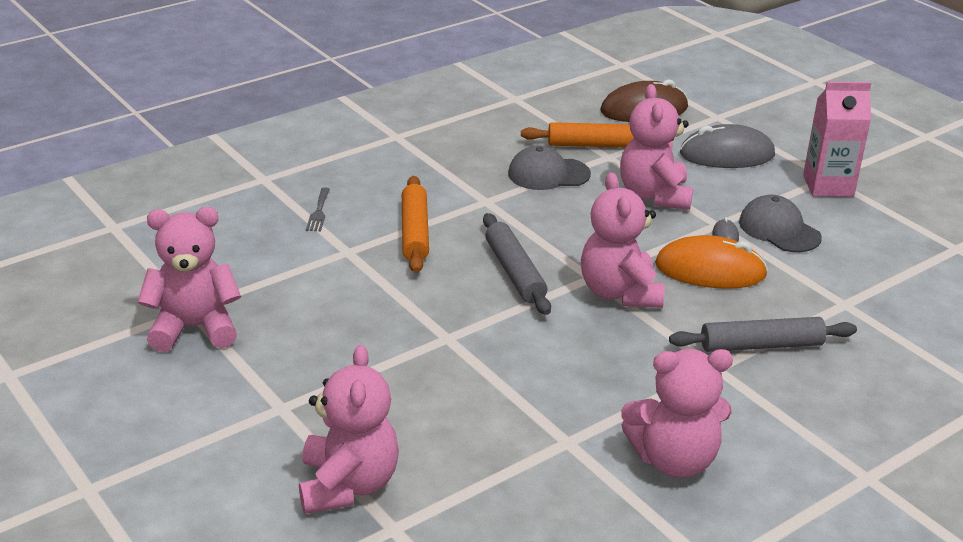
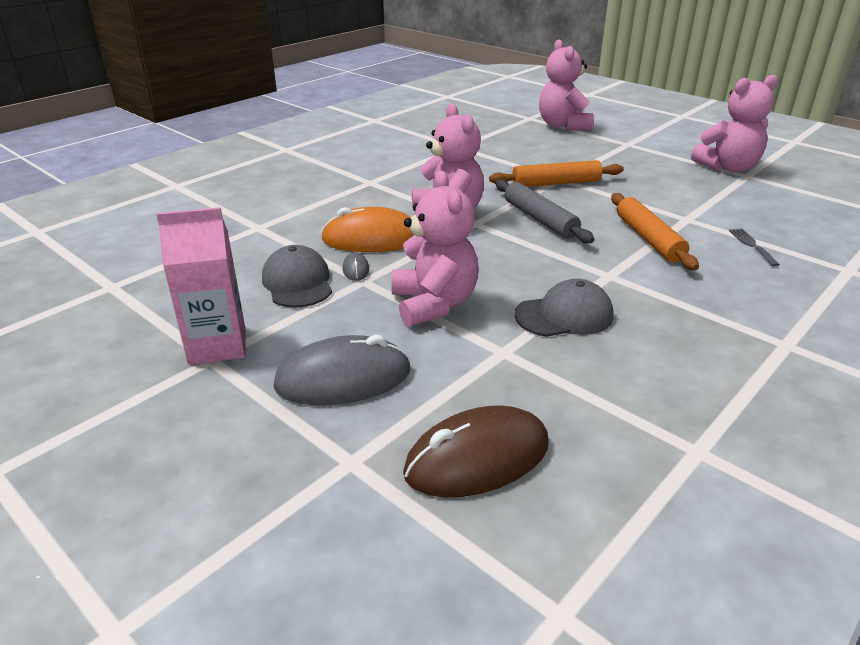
camera: 170 degrees right, 0 degrees up
orange rolling pin [521,122,674,148] -> orange rolling pin moved to [489,160,624,187]
pink teddy bear [621,349,733,478] -> none
grey rolling pin [669,317,857,352] -> none
grey cap [739,195,822,252] -> grey cap turned 150 degrees counterclockwise [262,245,332,308]

